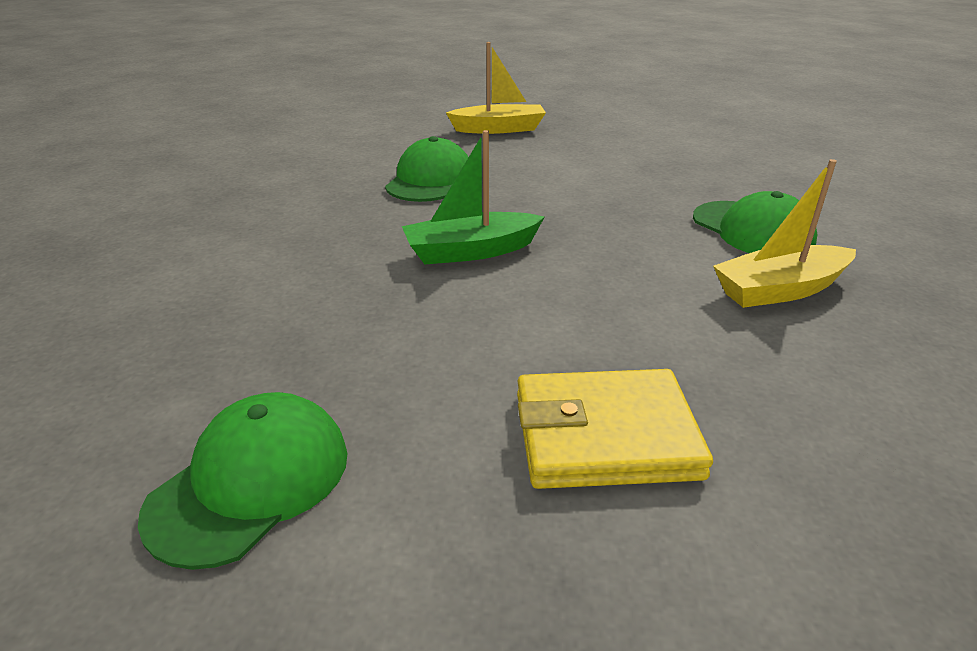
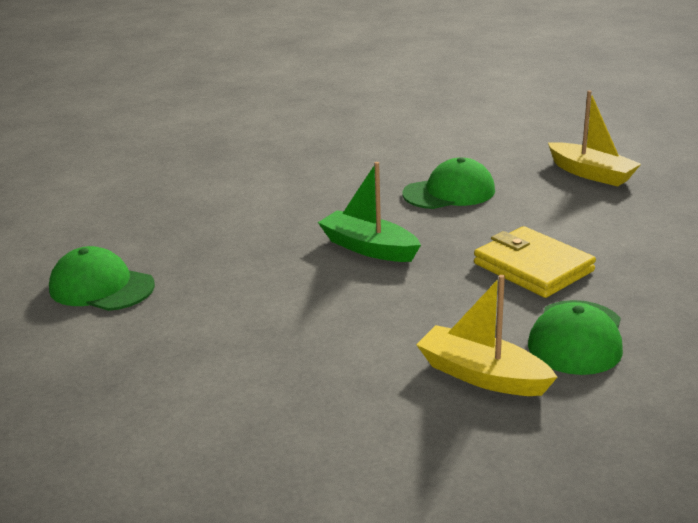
camera: 55 degrees right, 5 degrees down
green cap [138,392,348,570] -> green cap turned 150 degrees counterclockwise [49,246,155,311]
yellow wallet [517,369,713,489] -> yellow wallet moved to [474,226,596,298]

